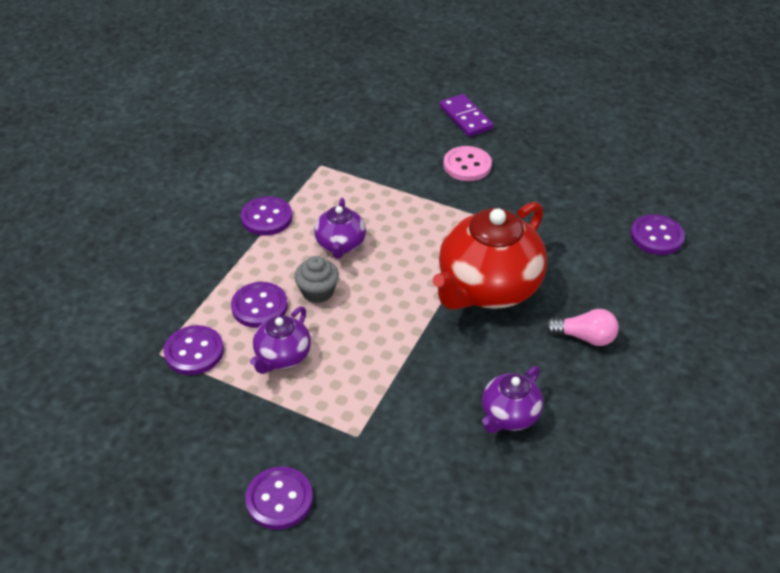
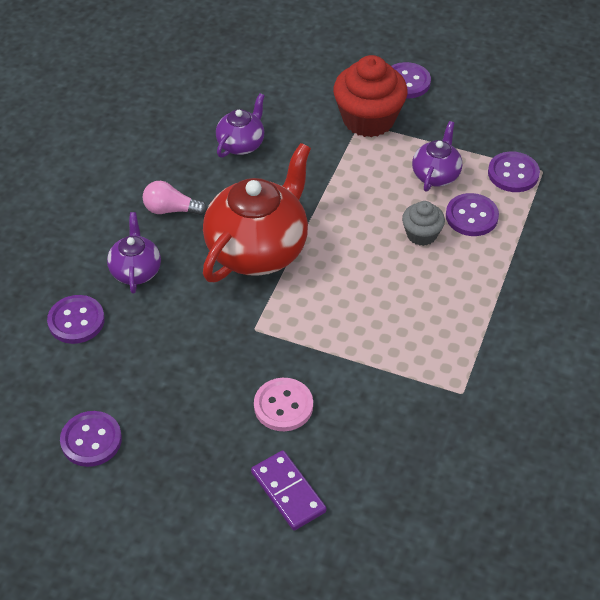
camera: 175 degrees right, 5 degrees up
purple button [241,196,292,236] -> purple button moved to [60,411,122,467]
purple teapot [314,198,366,259] -> purple teapot moved to [107,212,161,294]
none -> red cupcake [333,55,408,137]

